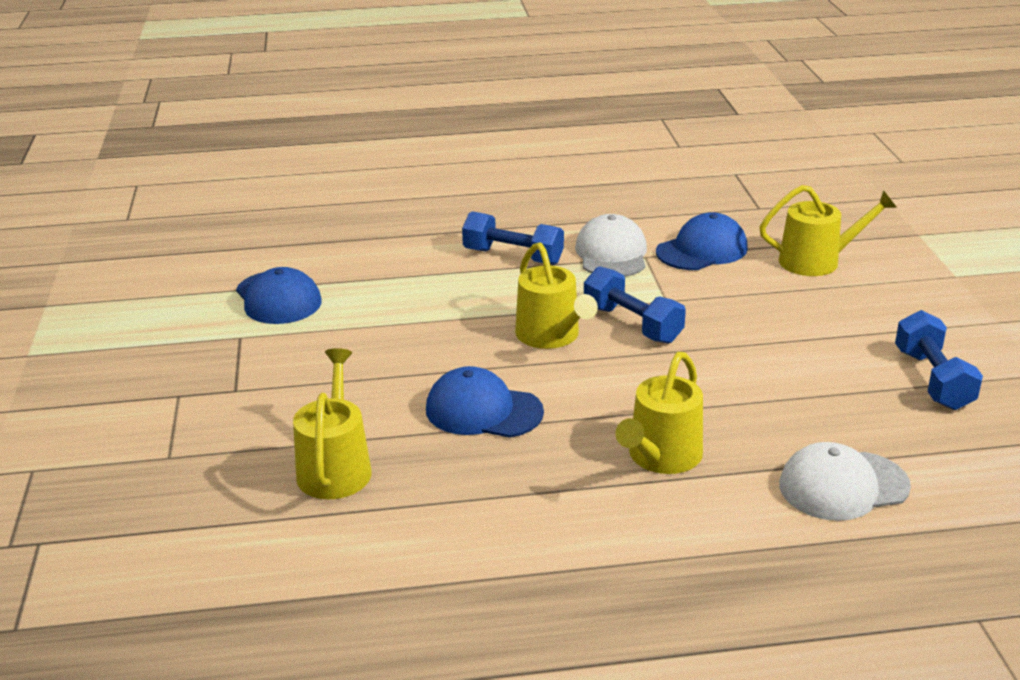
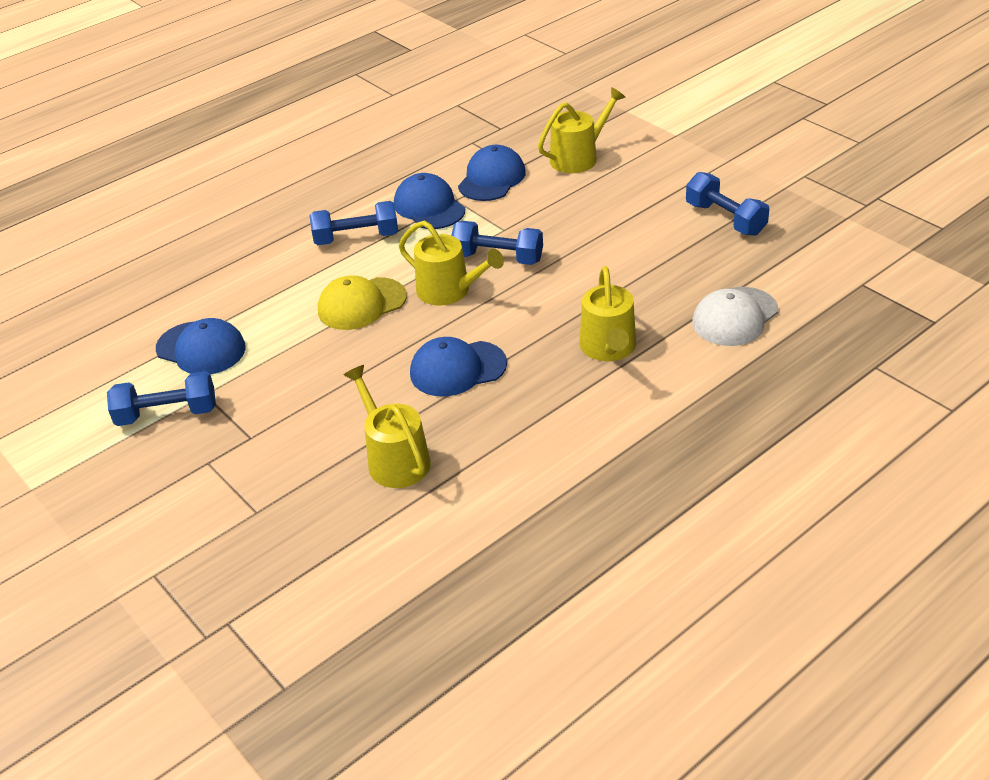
camera: 30 degrees left, 10 degrees up
white cap [575,214,647,277] -> blue cap [394,173,465,229]
none -> blue dumbbell [107,371,216,426]
none -> yellow cap [318,275,407,330]

